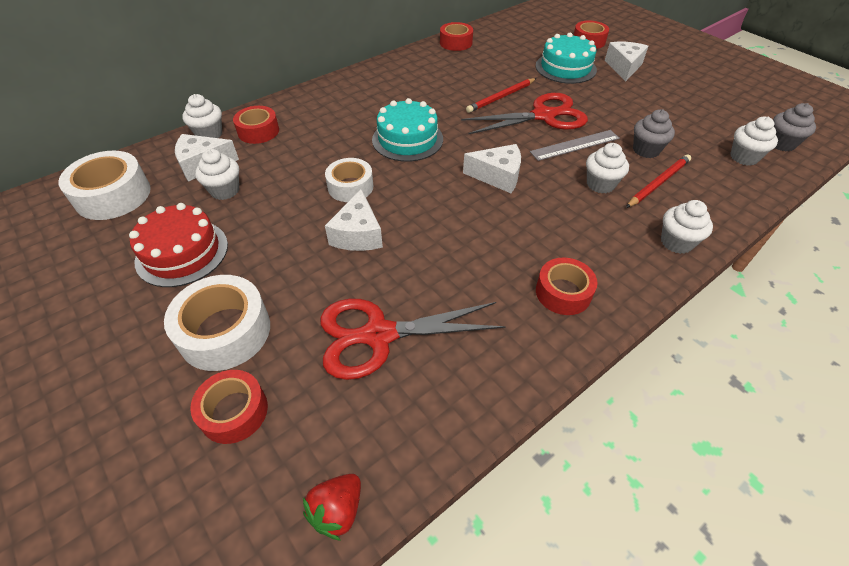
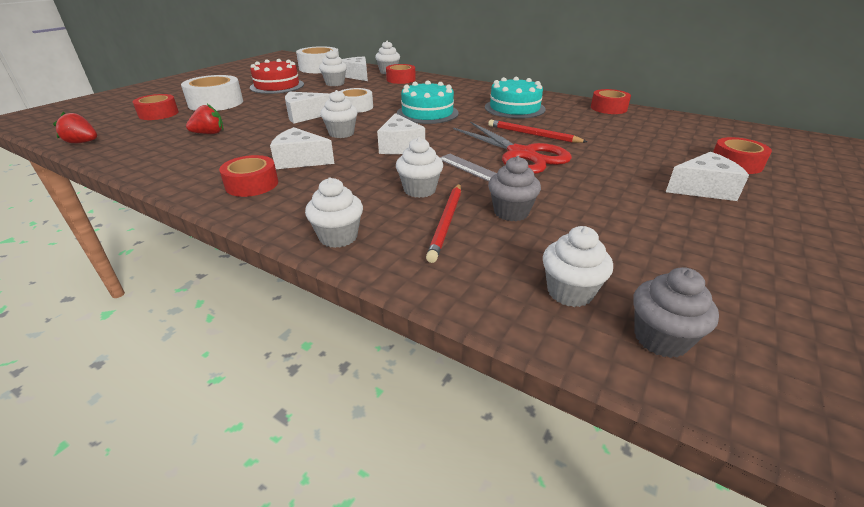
camera: 70 degrees right, 15 degrees down
red scissors [320,299,506,380] -> red strawberry [186,104,224,134]
turquoise cake [535,33,597,84] -> turquoise cake moved to [485,77,546,119]
red pencil [626,154,691,208] -> red pencil turned 75 degrees clockwise [426,183,461,263]
none -> white cheese [270,127,335,169]
none -> white cupcake [320,90,358,138]

